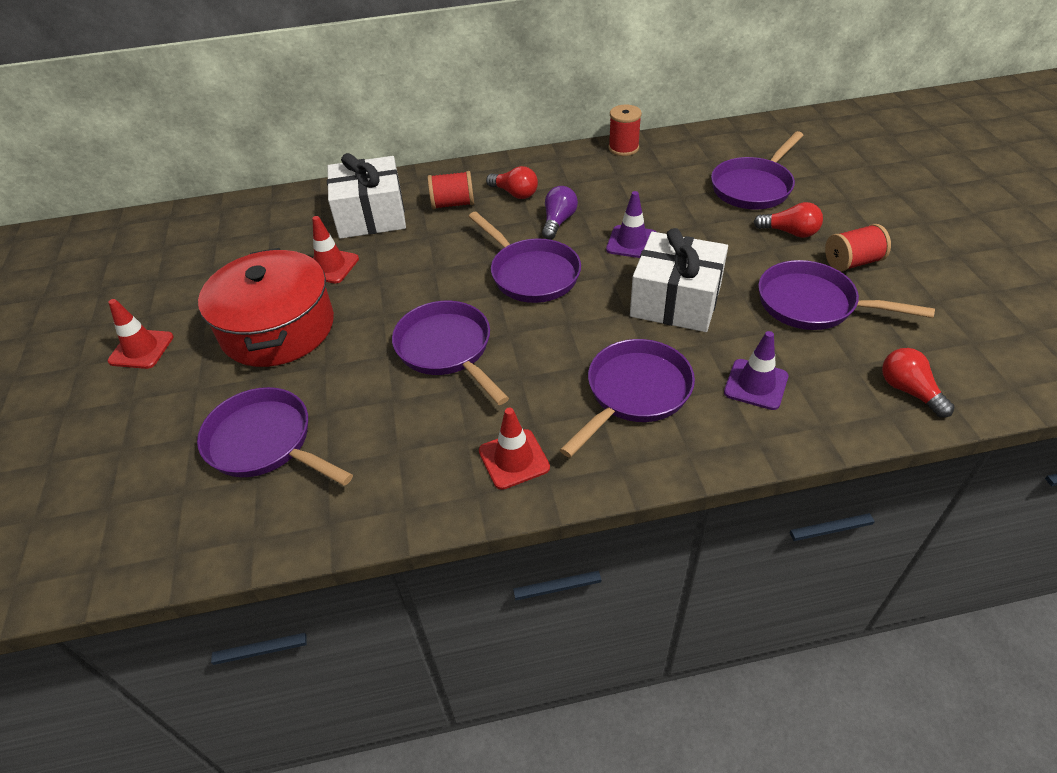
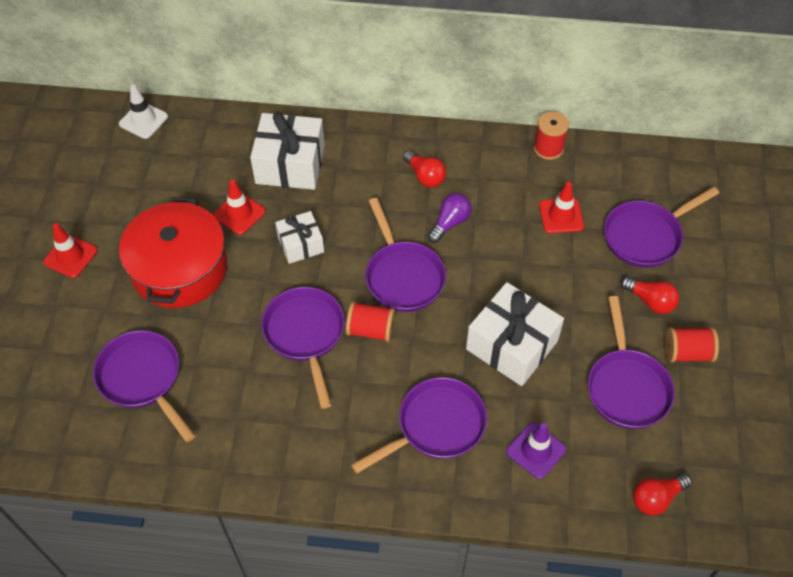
camera: 15 degrees right, 10 degrees up
red spool [428,171,474,209] -> red spool moved to [346,301,395,342]
red traffic cone [479,408,550,490] -> red traffic cone moved to [539,182,584,234]
purple traffic cone [606,191,656,258] -> none
purple pan [758,260,935,330] -> purple pan turned 135 degrees counterclockwise [587,296,675,429]
red light bulb [882,348,955,417] -> red light bulb turned 105 degrees counterclockwise [633,473,692,515]
none -> white traffic cone [119,85,168,139]
none -> white gift [275,211,324,264]

